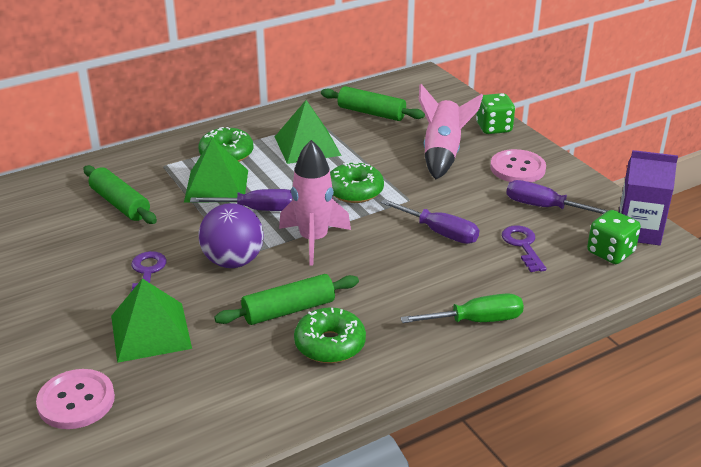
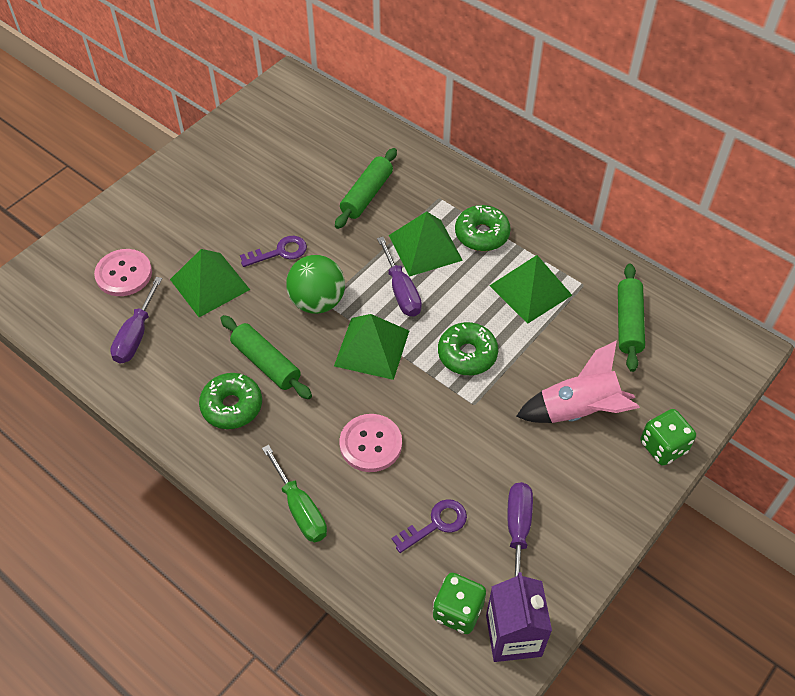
camera: 70 degrees right, 20 degrees up
purple ball [199,203,264,268] -> green ball [286,255,345,314]
pink rocket [279,140,351,266] -> green pyramid [334,314,409,380]
purple screwdriver [381,199,479,244] -> purple screwdriver moved to [110,277,163,363]
pink button [490,149,546,182] -> pink button moved to [340,414,402,472]

